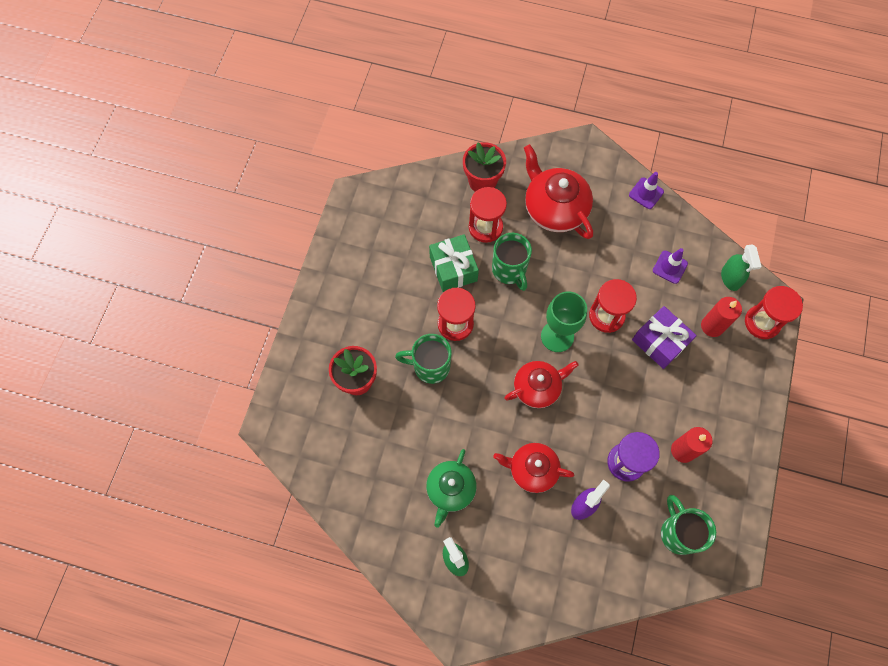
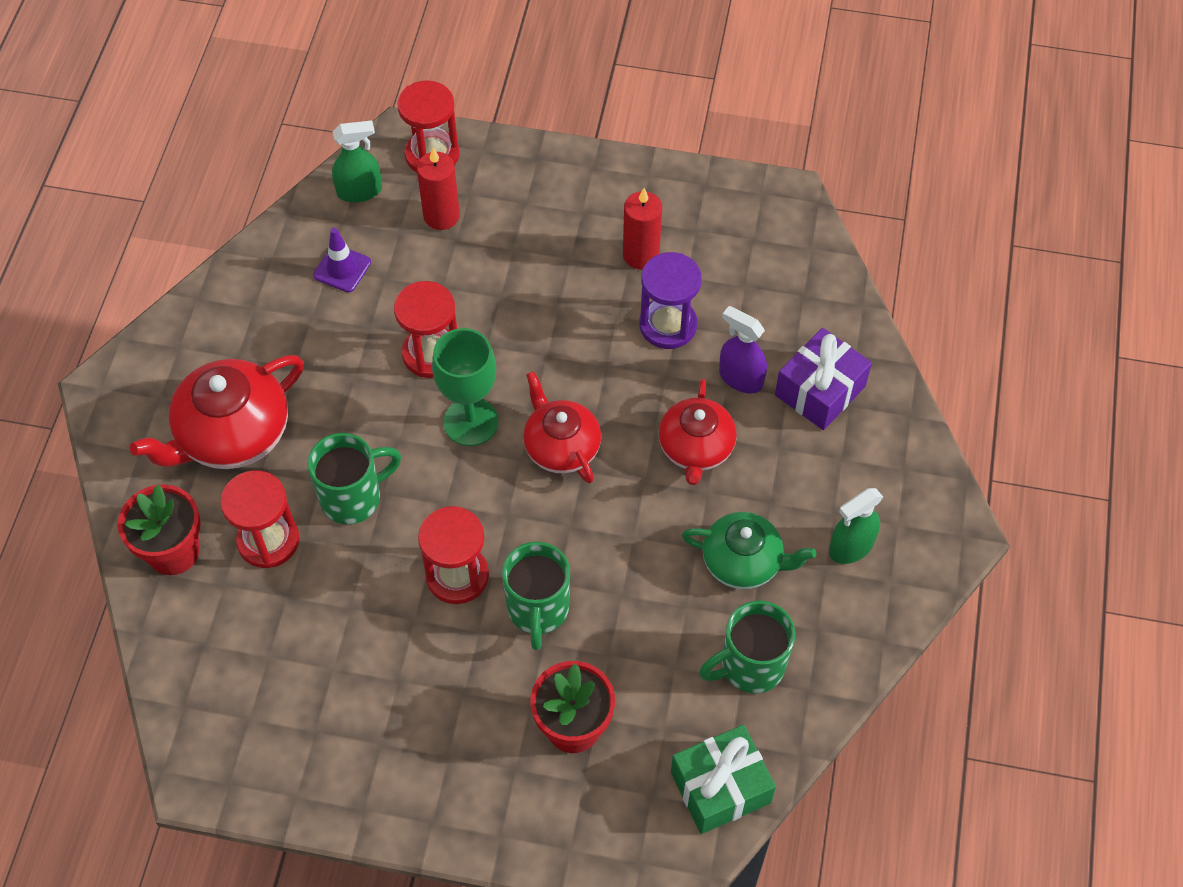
camera: 95 degrees left, 10 degrees down
green gift [429,234,479,292] -> green gift moved to [671,725,776,834]
purple traffic cone [629,172,664,209] -> none
purple gift [632,306,697,369] -> purple gift moved to [775,328,872,430]
green mug [661,495,716,555] -> green mug moved to [699,600,796,694]

